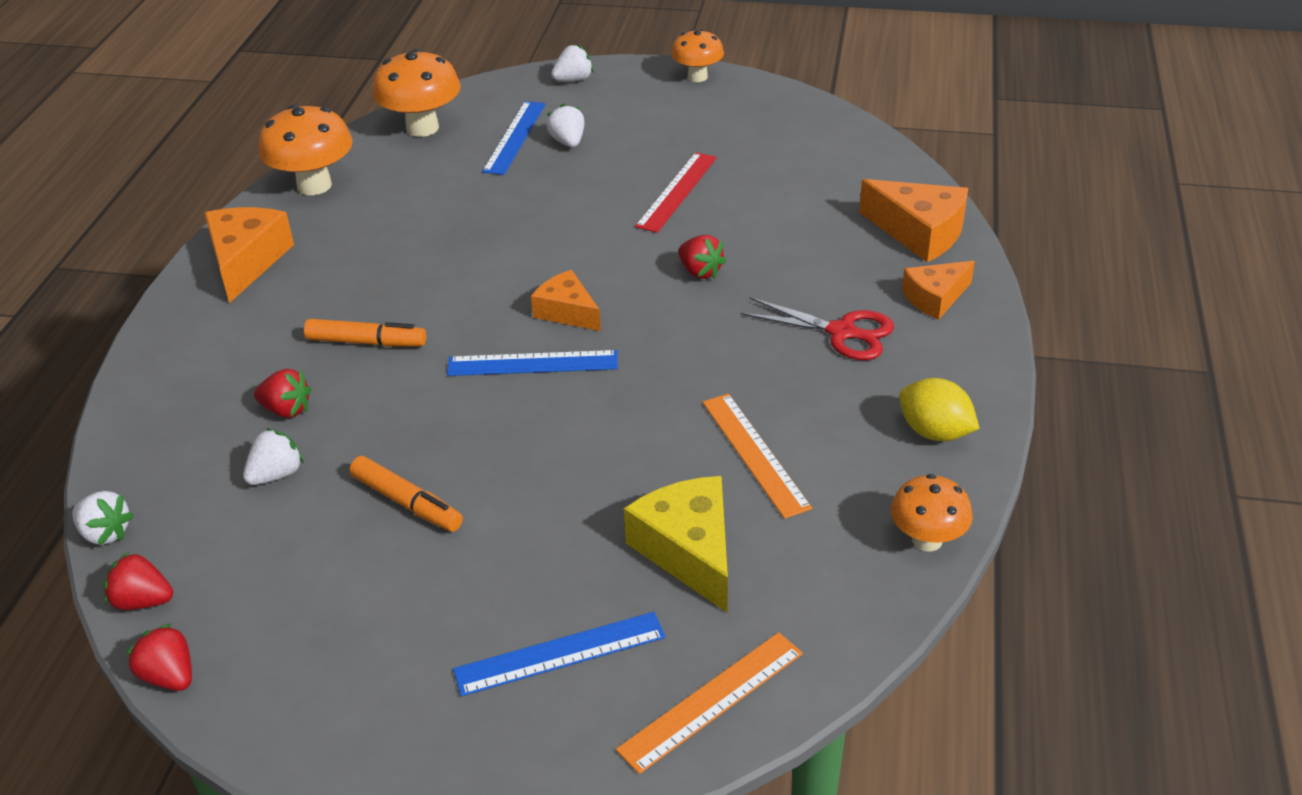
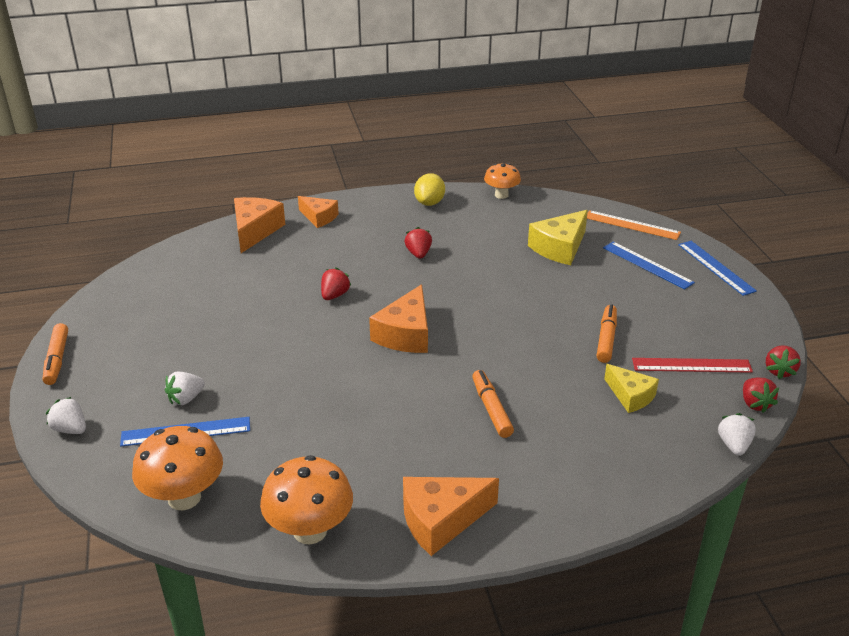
camera: 115 degrees left, 5 degrees down
white strawberry [243,428,304,485] -> yellow cheese [604,364,659,413]
red strawberry [254,369,311,418] -> red strawberry moved to [404,227,432,259]
blue ruler [447,350,618,376] -> blue ruler moved to [678,241,757,296]
orange cheese [531,270,601,331] -> orange cheese [369,284,428,353], size x1.54
red ruler [635,152,717,233] -> red ruler moved to [632,358,753,373]
orange mushroom [671,29,724,82] -> orange marker [43,323,68,385]
orange ruler [703,394,812,519] -> none
red scissors [741,297,894,360] -> none

